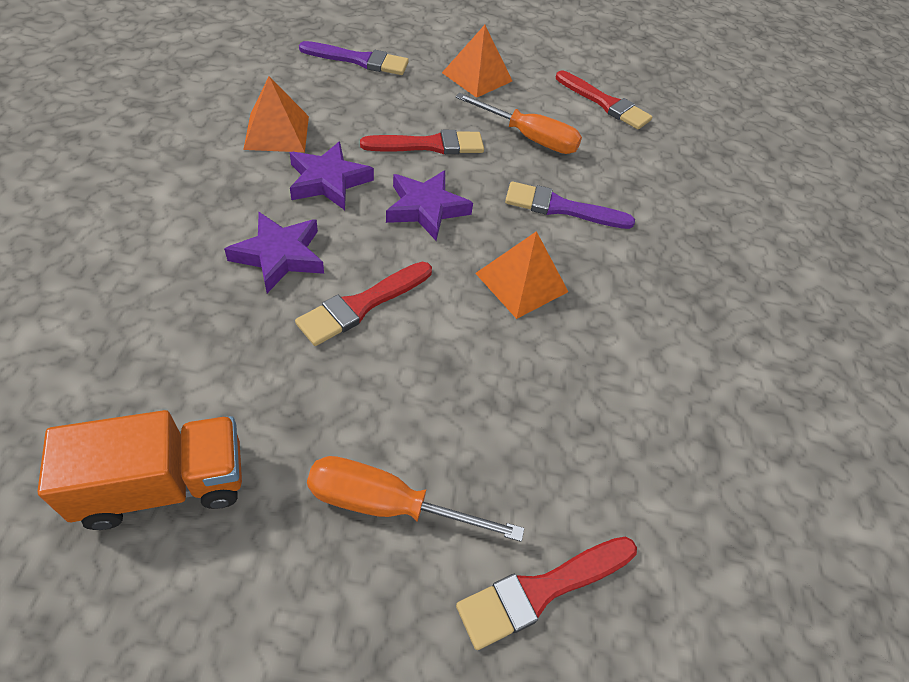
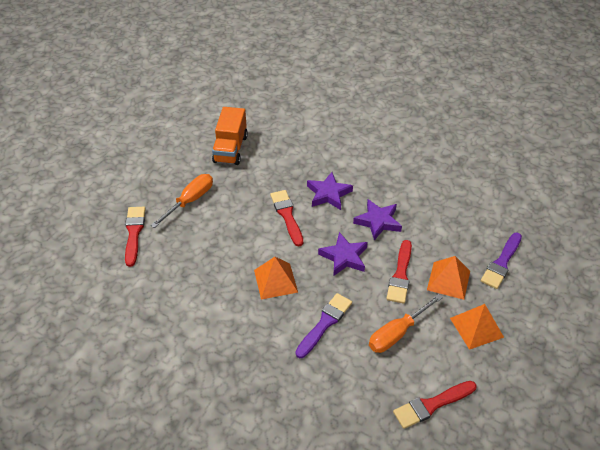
camera: 120 degrees right, 5 degrees down
orange pyramid [243,76,309,152] -> orange pyramid moved to [427,256,470,300]

